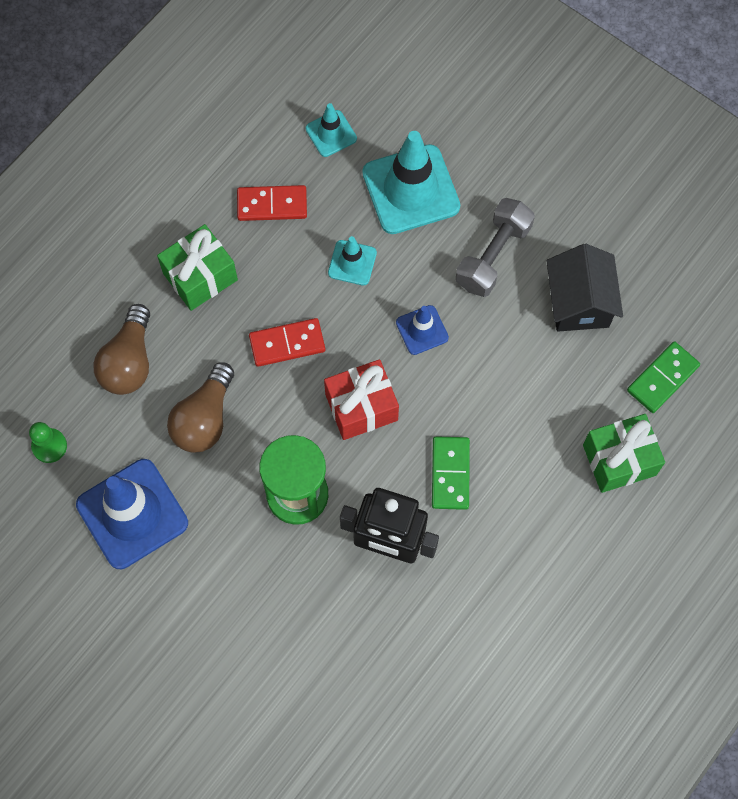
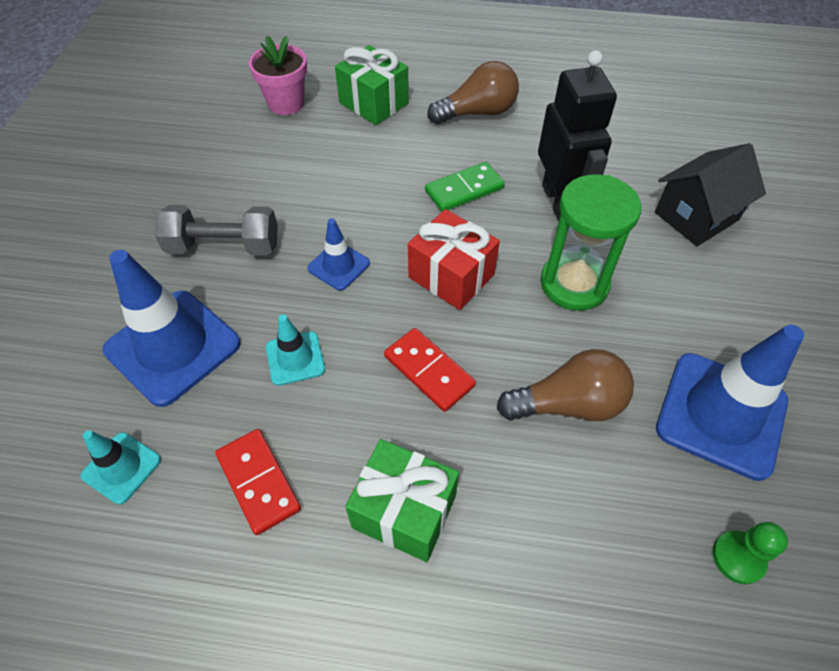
camera: 120 degrees left, 15 degrees down
brown light bulb [93,304,150,395] -> brown light bulb moved to [428,61,519,124]
turquoise traffic cone [362,131,460,234] -> blue traffic cone [103,250,240,407]
black house [546,244,623,332] -> black house moved to [655,143,766,246]
green domino [627,341,700,413] -> pink flower pot [249,36,307,115]

